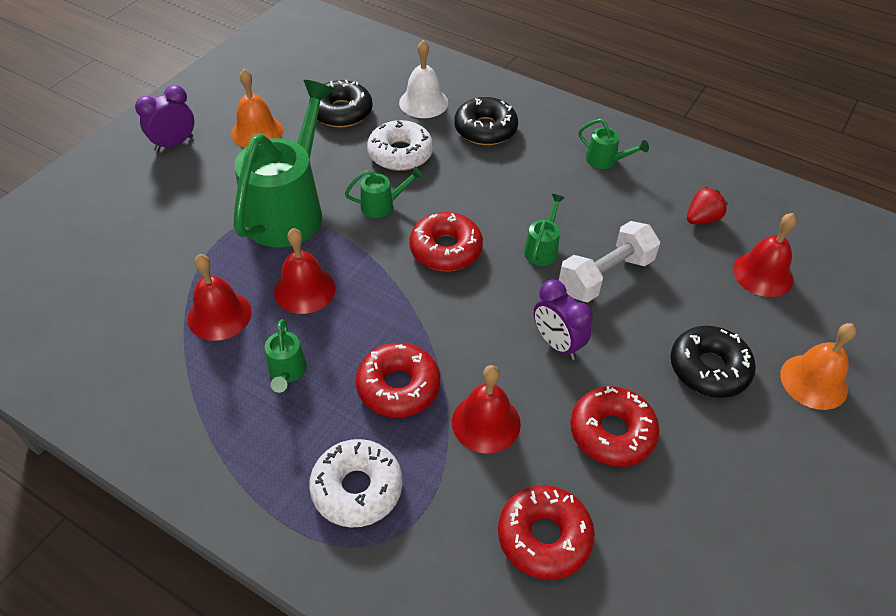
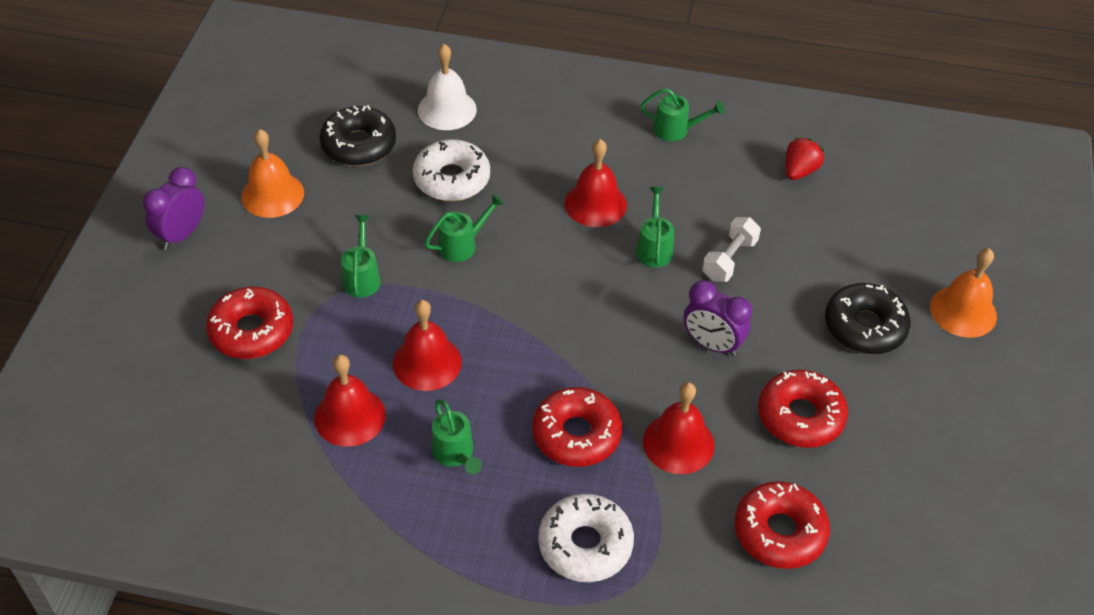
camera: 20 degrees left, 0 degrees up
green watering can [234,80,334,247] -> green watering can [341,215,381,298], size x0.42
red donut [409,212,483,271] -> red donut moved to [206,287,293,359]
black donut [454,97,518,145] -> none
white dumbbell [559,221,660,302] -> white dumbbell [702,217,761,282], size x0.66
red bell [733,213,797,297] -> red bell moved to [565,139,627,227]

